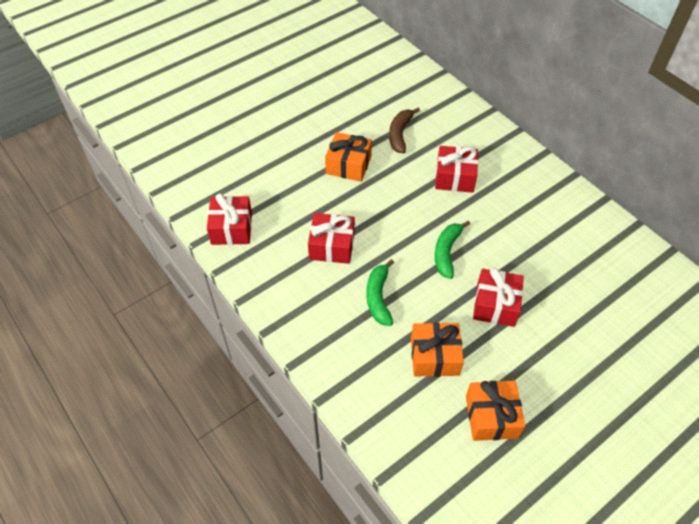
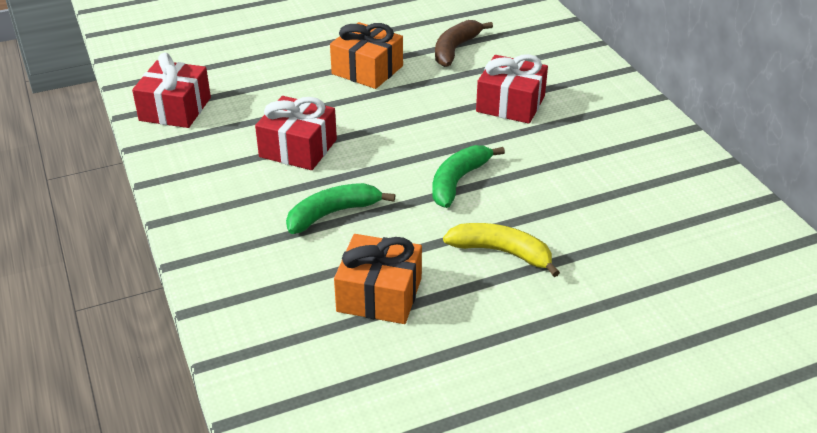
camera: 15 degrees right, 15 degrees down
green banana [366,259,394,326] -> green banana turned 45 degrees clockwise [286,183,396,234]
orange gift [466,381,525,441] -> none
red gift [473,268,524,327] -> yellow banana [443,223,560,277]

